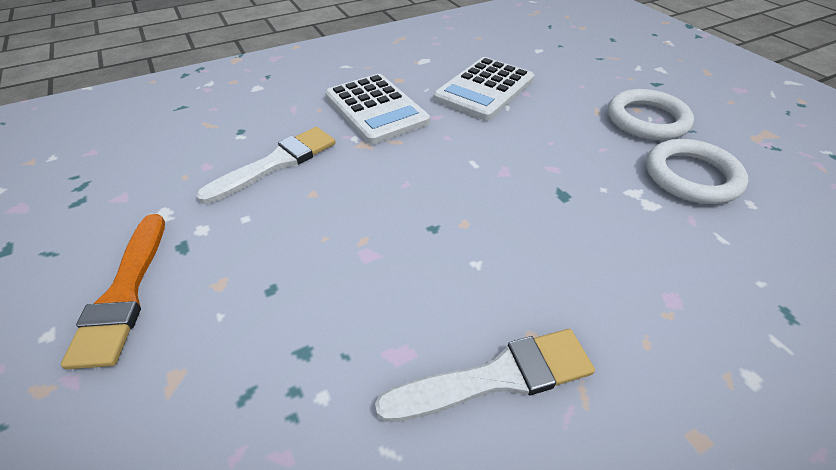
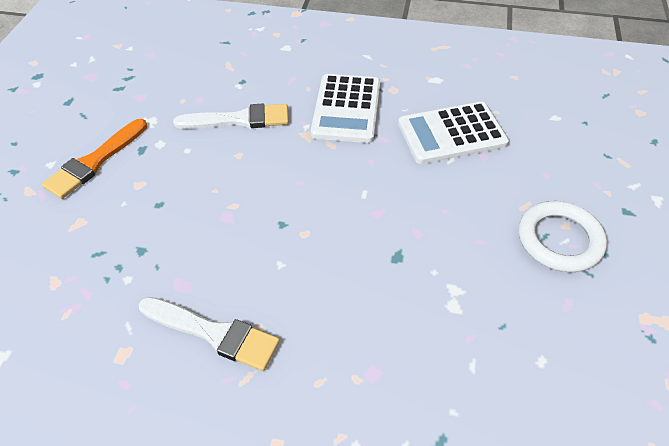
camera: 40 degrees right, 5 degrees up
white ring [646,139,748,204] -> none

